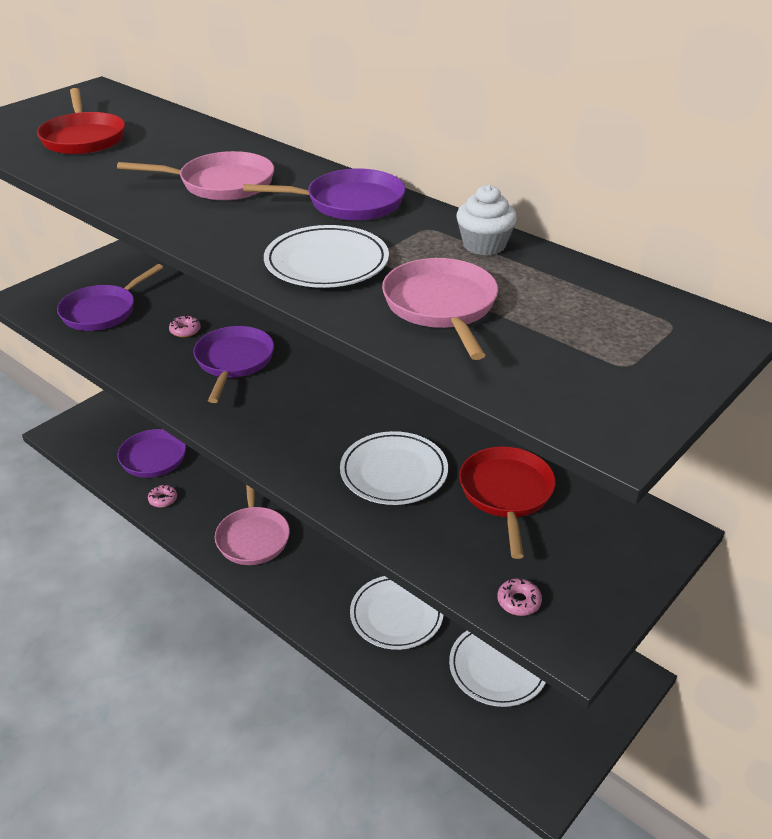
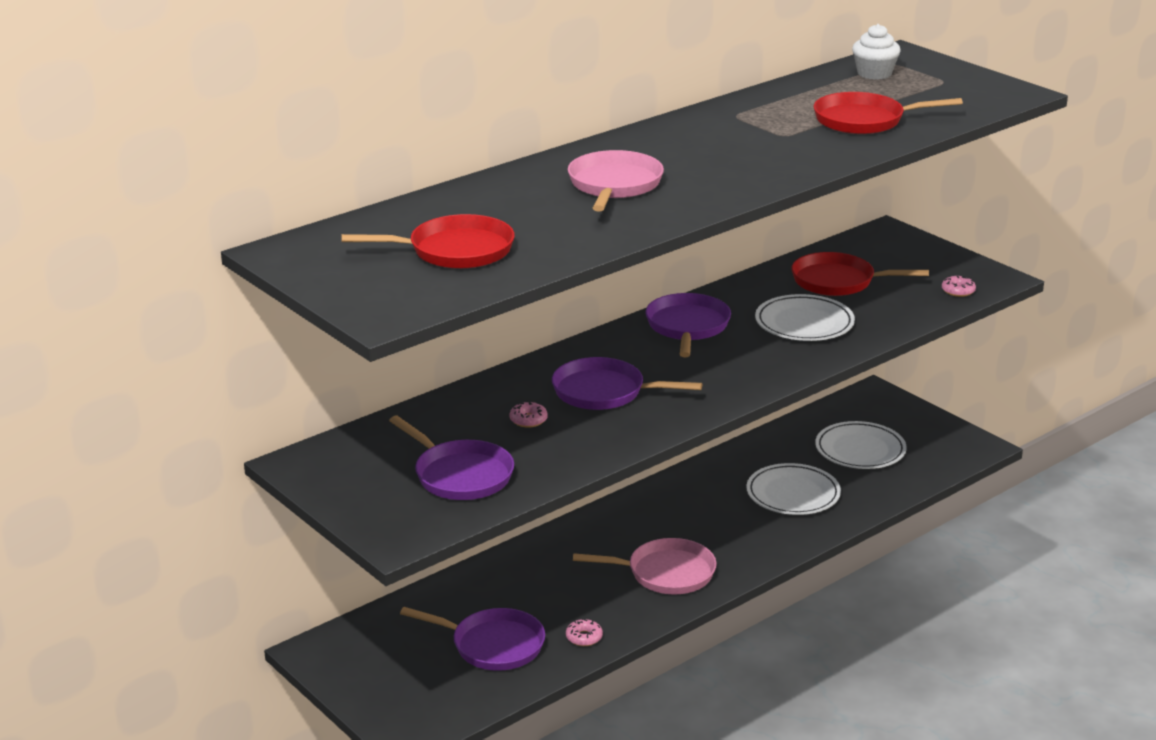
camera: 80 degrees left, 10 degrees down
purple pan [243,169,405,221] -> purple pan moved to [645,293,731,357]
white plate [264,225,389,288] -> none
pink pan [382,258,498,360] -> red pan [814,92,963,134]
white cupcake [456,185,517,256] -> white cupcake moved to [852,24,900,80]

